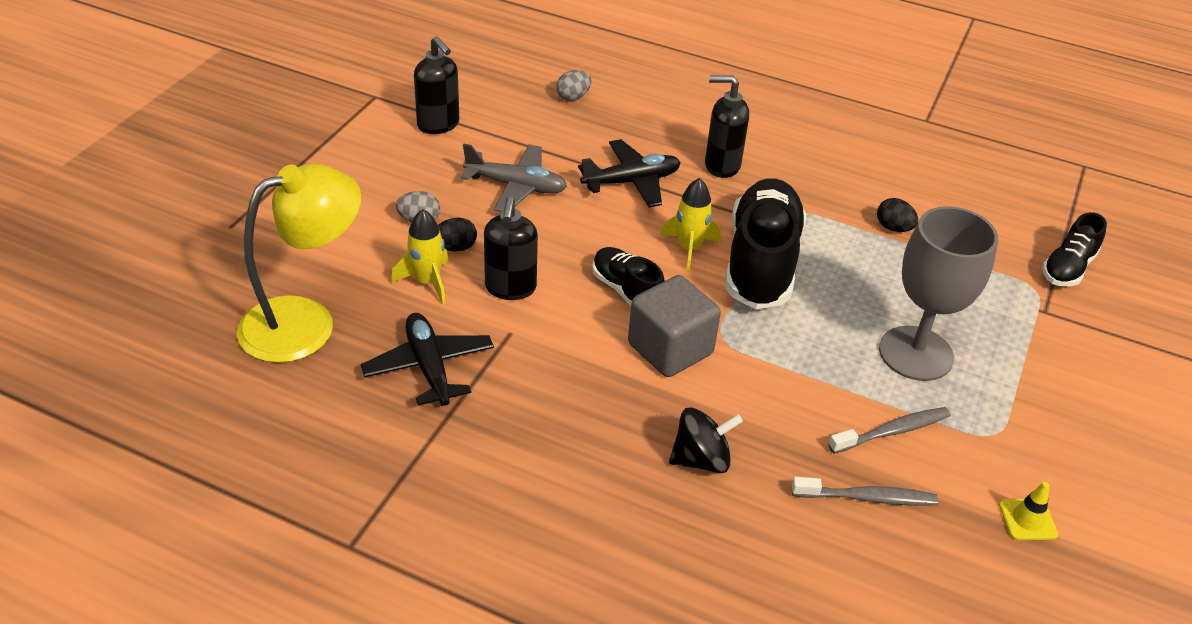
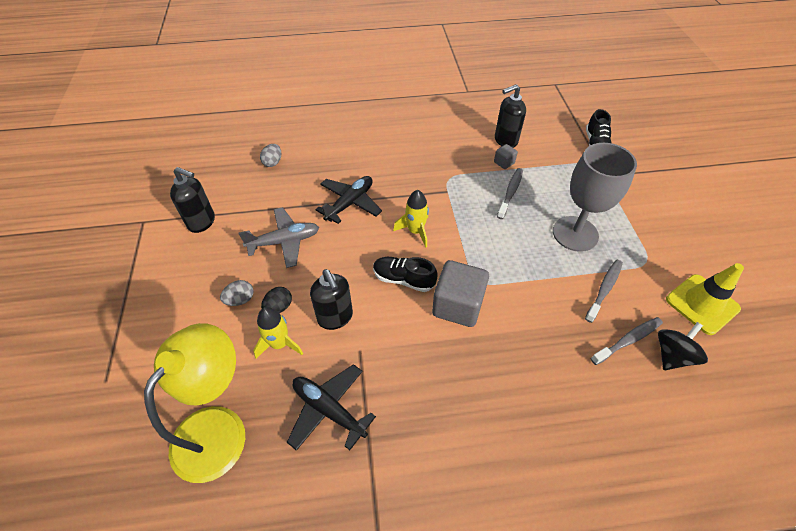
camera: 30 degrees left, 10 degrees up
black spinning top [669,407,743,473] -> black spinning top moved to [658,322,708,370]
black soap dispenser [705,75,749,178] -> black soap dispenser moved to [495,84,526,148]
black shoe [725,178,807,309] -> none
black egg [877,198,918,232] -> grey cube [494,144,518,169]
yellow traffic cone [999,482,1058,540] -> yellow traffic cone [666,263,744,335], size x1.89
none -> grey toothbrush [497,168,523,219]

